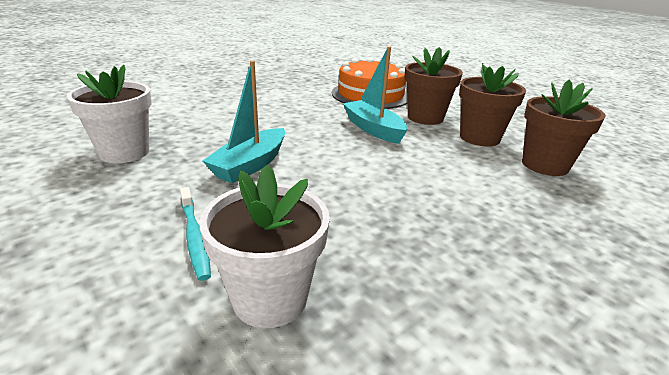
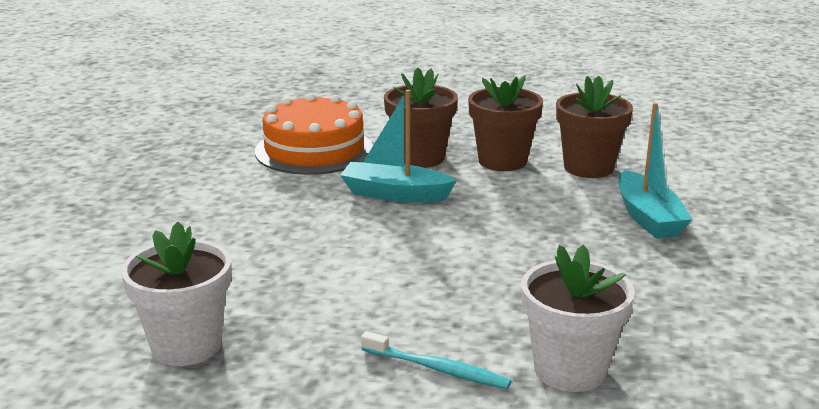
camera: 40 degrees left, 5 degrees down
turquoise boat [203,61,285,183] -> turquoise boat moved to [618,103,692,239]

